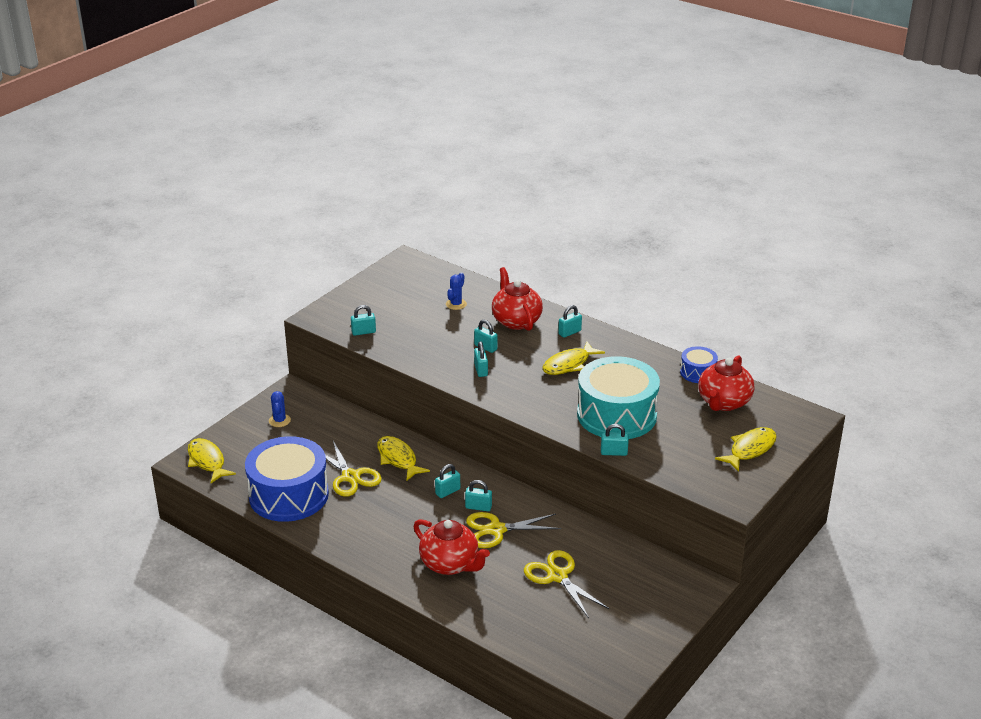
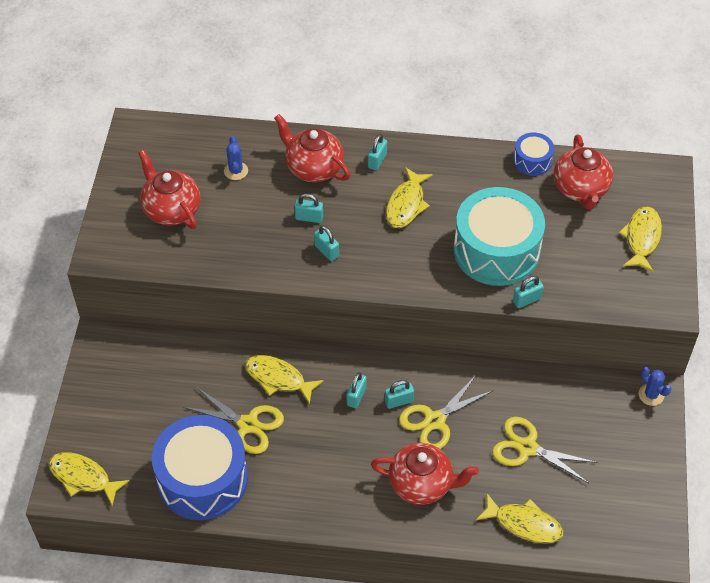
camera: 30 degrees left, 20 degrees up
blue cactus [269,391,291,427] -> blue cactus moved to [639,367,672,406]
turquoise padlock [351,305,376,336] -> none
none -> red teapot [138,150,200,229]
none -> yellow fish [476,494,563,543]

